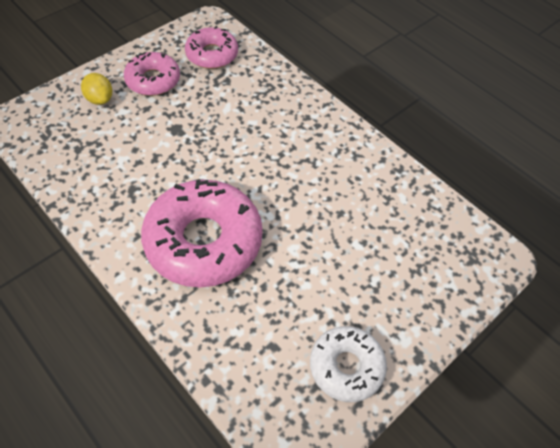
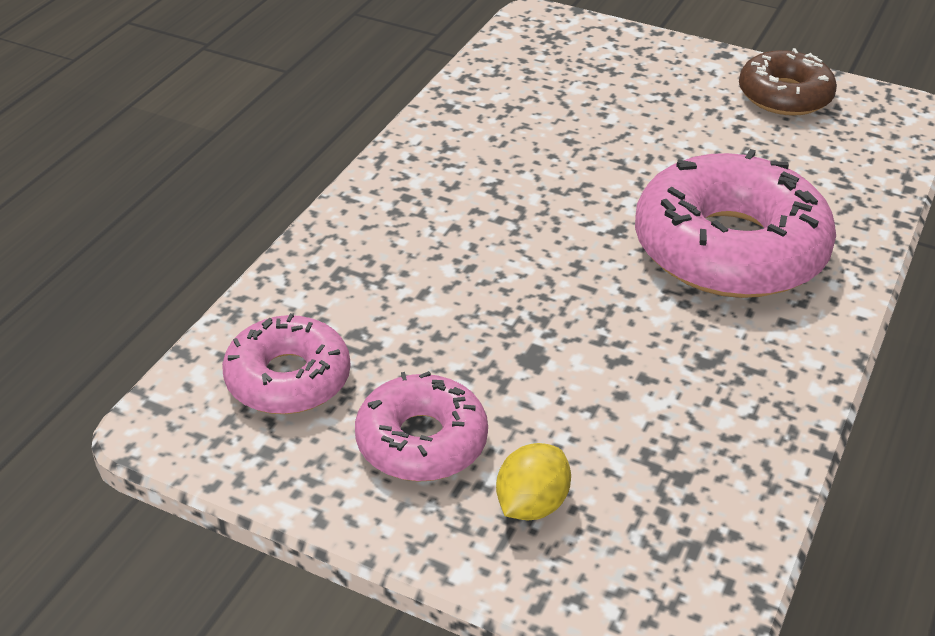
camera: 110 degrees left, 15 degrees down
white donut [310,326,387,402] -> brown donut [739,48,837,116]

